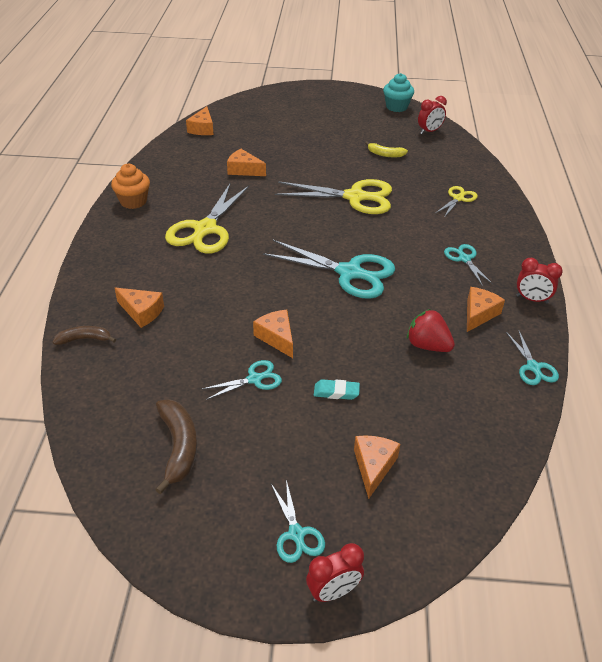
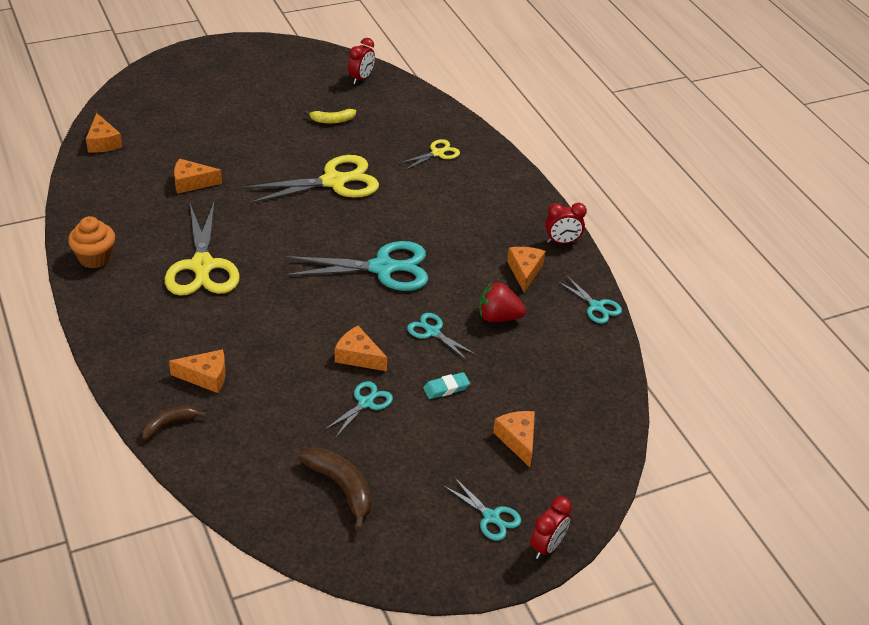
camera: 30 degrees left, 0 degrees up
turquoise cupcake [383,73,414,112] -> none
yellow scissors [436,186,478,218] -> yellow scissors turned 45 degrees clockwise [398,139,460,170]
turquoise scissors [444,244,493,286] -> turquoise scissors moved to [407,313,475,360]

